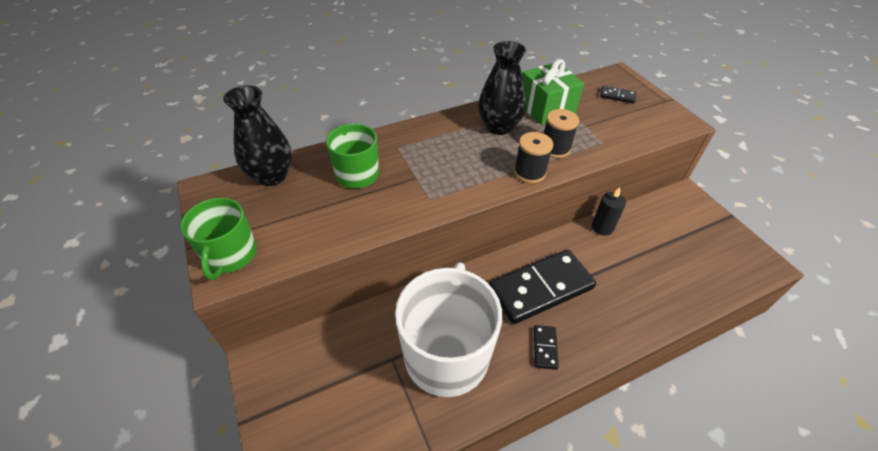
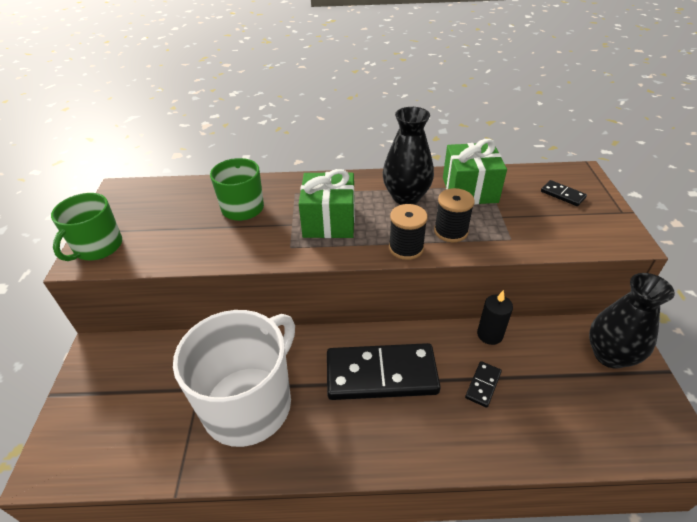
camera: 25 degrees right, 5 degrees down
black vase [223,85,292,186] -> black vase moved to [589,273,675,369]
black domino [534,325,559,370] -> black domino moved to [465,361,502,408]
none -> green gift [299,169,355,238]

